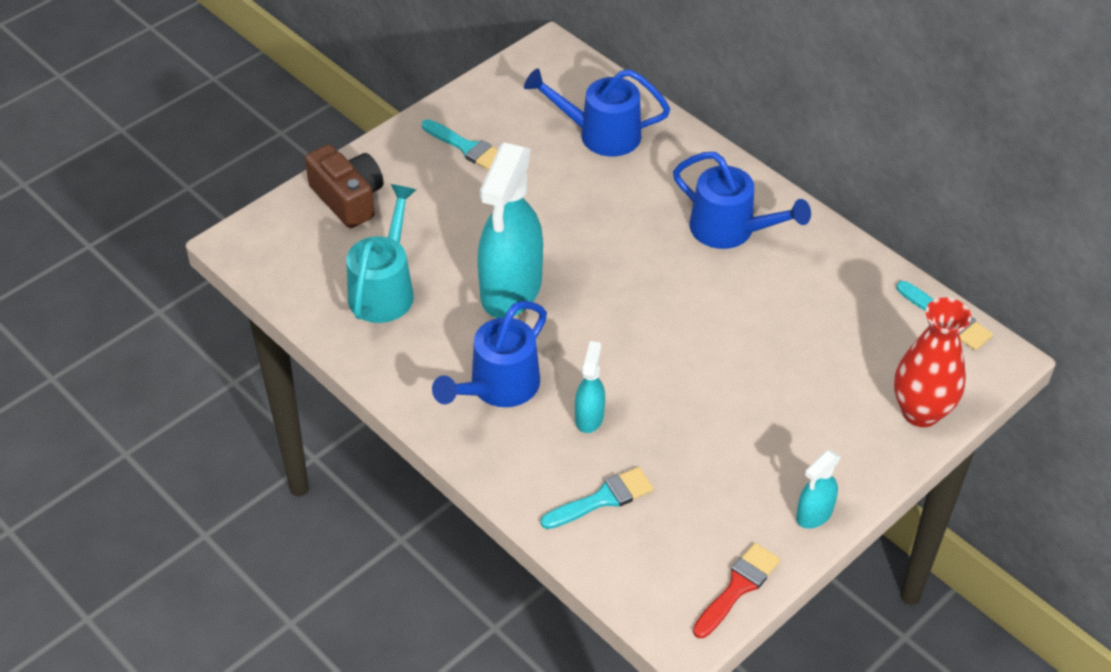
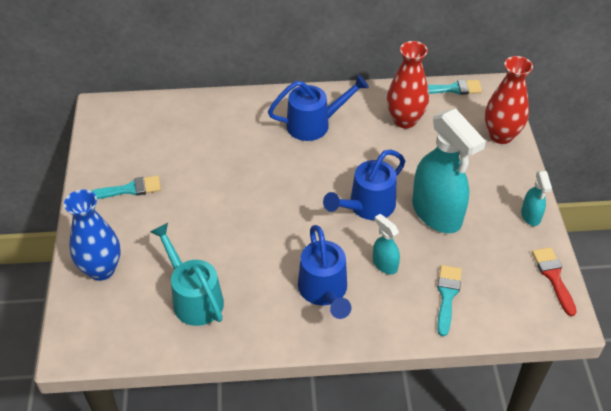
camera: 50 degrees left, 0 degrees up
brown camera [305,144,383,228] -> blue vase [64,190,121,281]
turquoise spray bottle [477,143,543,318] -> turquoise spray bottle moved to [412,108,486,233]
blue watering can [524,69,670,156] -> blue watering can moved to [323,150,405,220]
none -> red vase [387,41,429,128]

